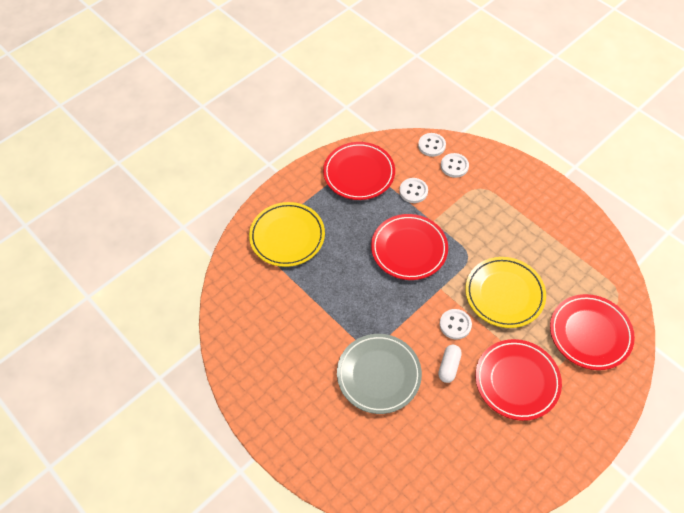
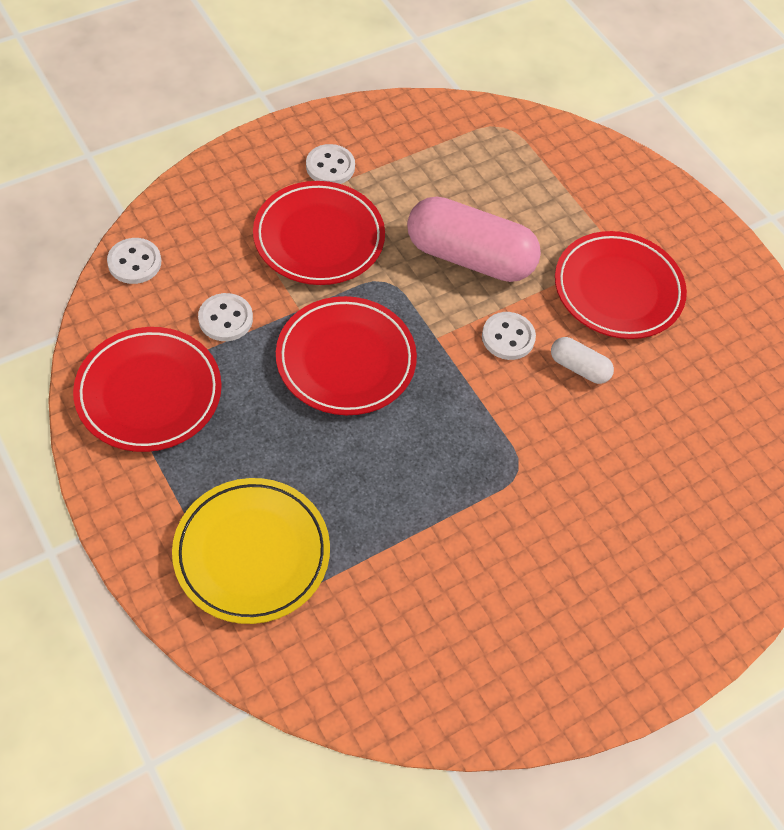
camera: 85 degrees left, 0 degrees up
grey plate [337,334,422,414] -> none
white button [441,153,469,178] -> white button moved to [306,144,355,184]
yellow plate [465,257,546,328] -> pink capsule [407,197,541,282]
red plate [550,294,635,370] -> red plate moved to [253,181,385,285]

